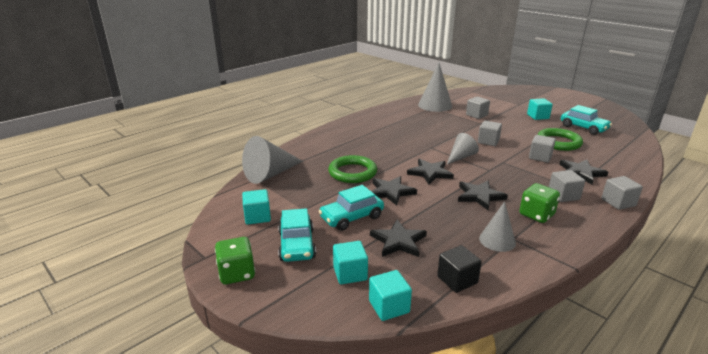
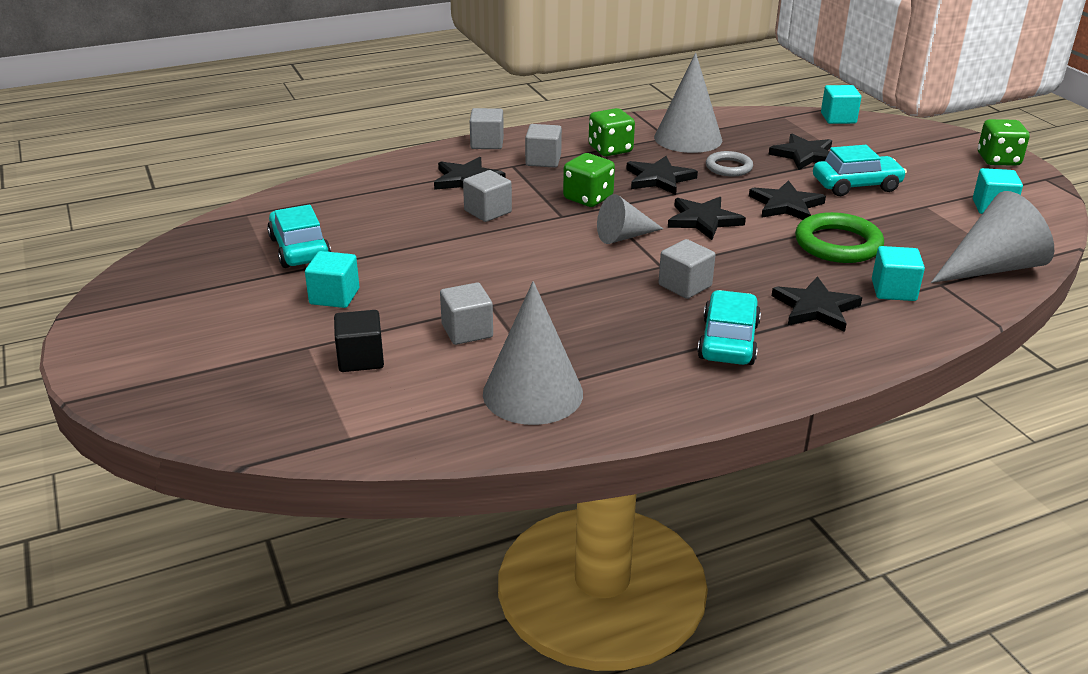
camera: 160 degrees left, 5 degrees up
turquoise car [278,208,316,262] -> turquoise car moved to [697,290,761,365]
turquoise cube [333,241,368,285] -> turquoise cube moved to [872,246,925,301]
black cube [437,245,482,293] -> black cube moved to [334,310,384,372]
grey cube [478,121,502,146] -> grey cube moved to [658,239,715,299]
grey cone [479,201,516,252] -> grey cone [654,53,722,153], size x1.63
green ring [537,128,583,151] -> none
none -> green dice [563,153,615,207]
none -> grey ring [706,151,753,177]
none -> black star [772,276,862,332]

